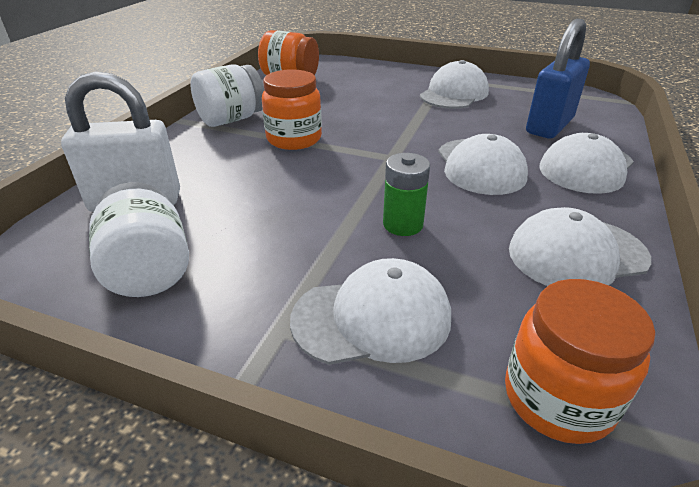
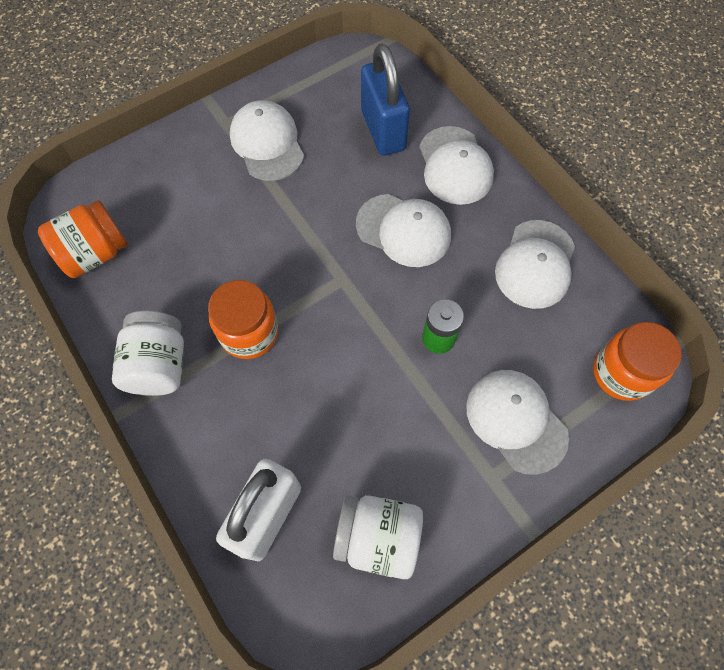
camera: 55 degrees left, 30 degrees up
white cap [290,258,451,365] -> white cap turned 60 degrees counterclockwise [466,370,569,475]

